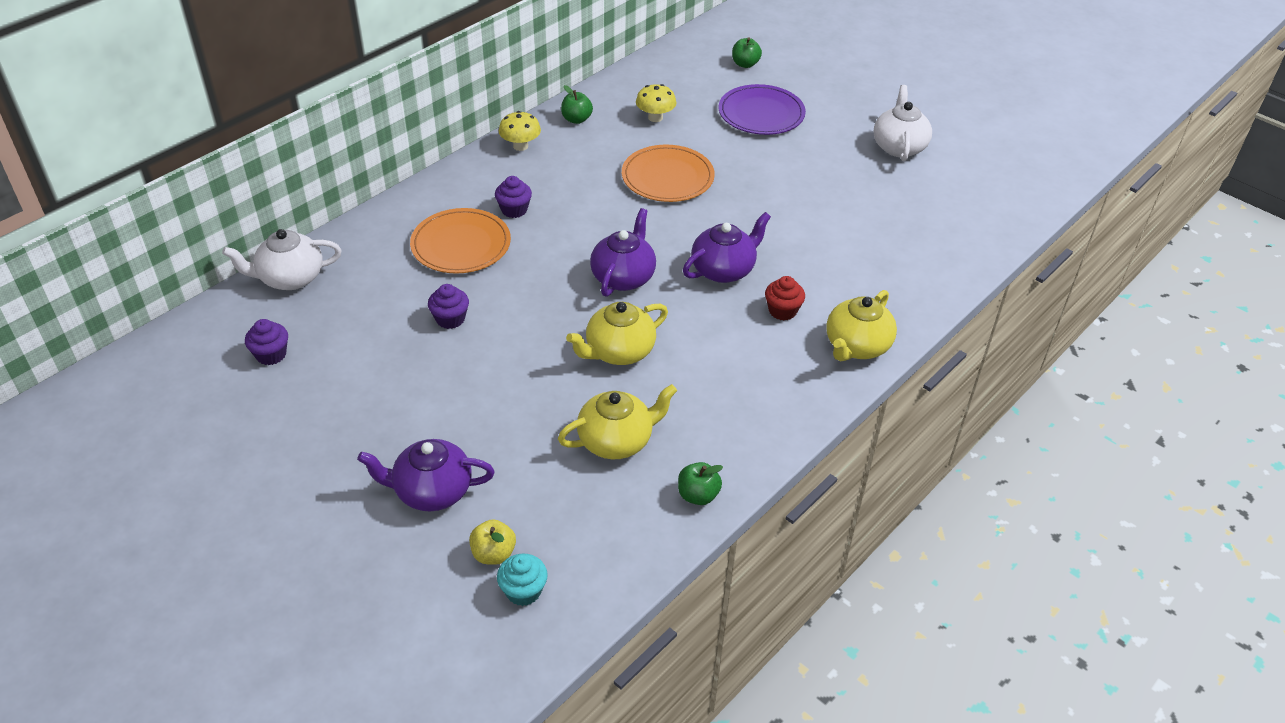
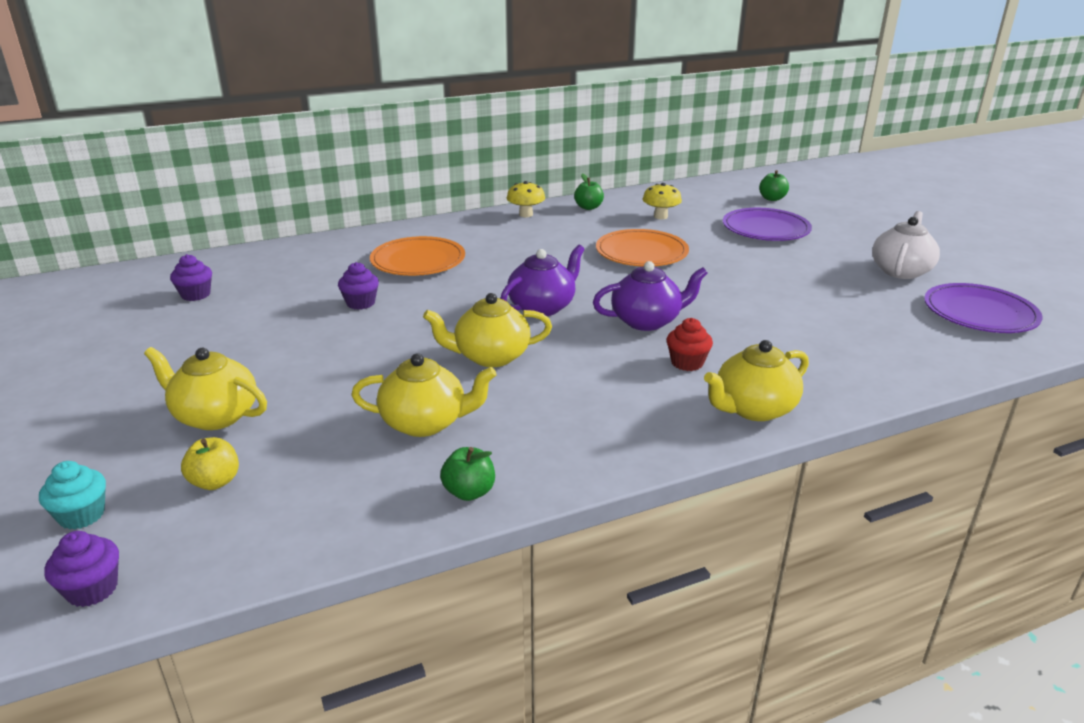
camera: 25 degrees right, 15 degrees down
white teapot [222,229,342,290] -> none
purple teapot [357,439,495,511] -> yellow teapot [144,347,267,430]
purple cupcake [495,176,532,218] -> purple cupcake moved to [44,531,119,607]
turquoise cupcake [497,554,548,606] -> turquoise cupcake moved to [39,461,106,530]
none -> purple plate [924,283,1043,333]

